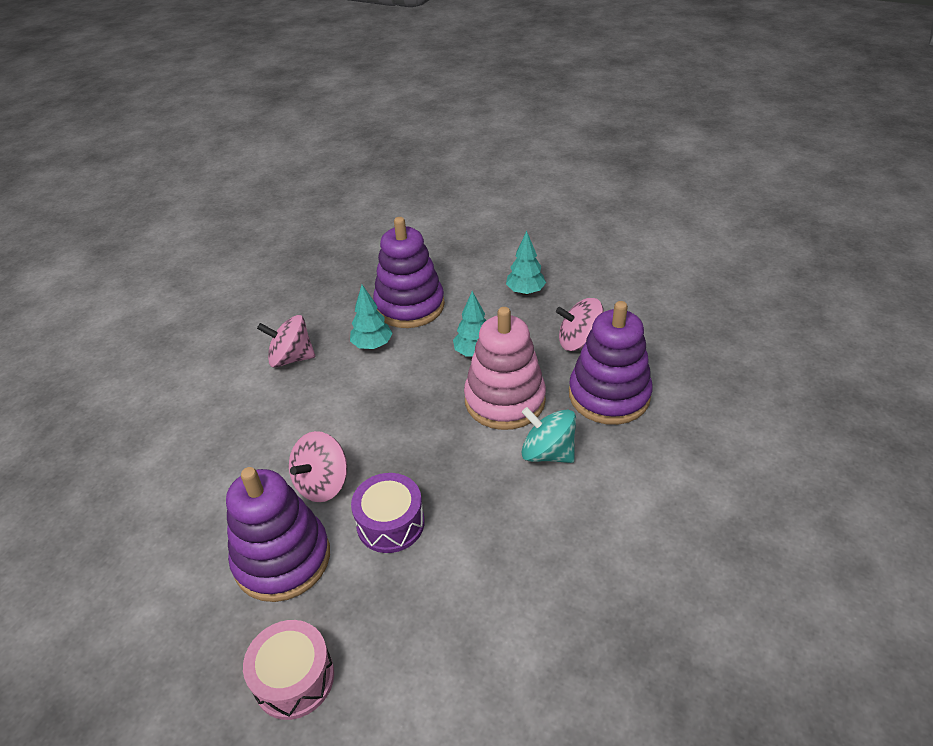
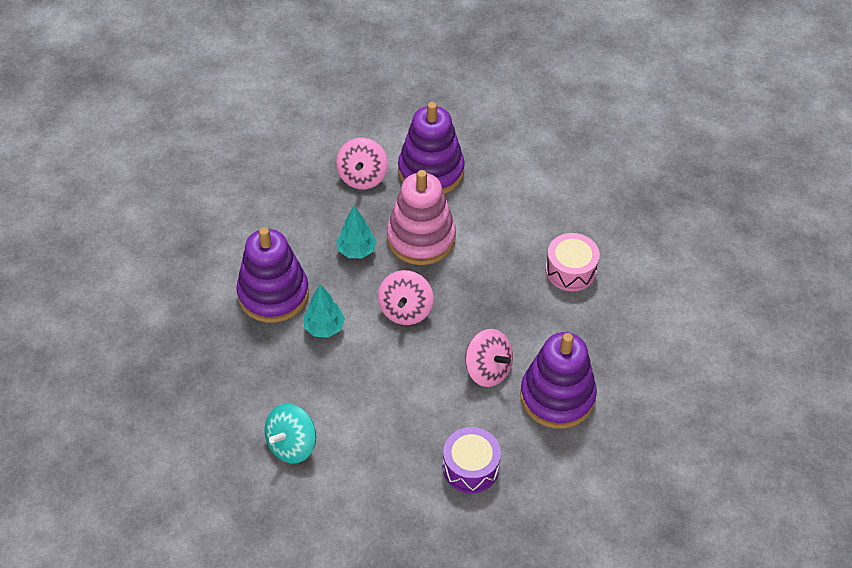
camera: 85 degrees left, 10 degrees up
pink drum [243,620,334,720] -> pink drum moved to [545,233,600,291]
pink spinning top [257,315,315,368] -> pink spinning top moved to [378,270,434,325]
purple drum [351,473,425,553] -> purple drum moved to [443,427,501,493]
turquoise tree [506,231,546,295] -> none
turquoise spinning top [521,407,576,463] -> turquoise spinning top moved to [265,404,316,464]

